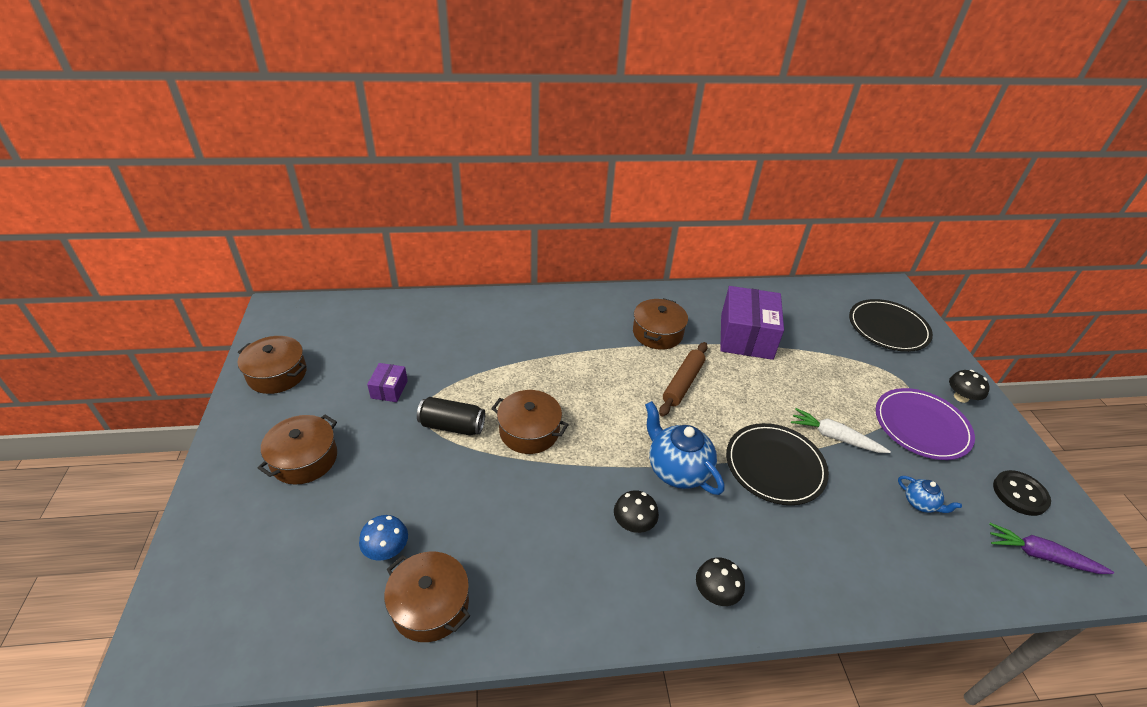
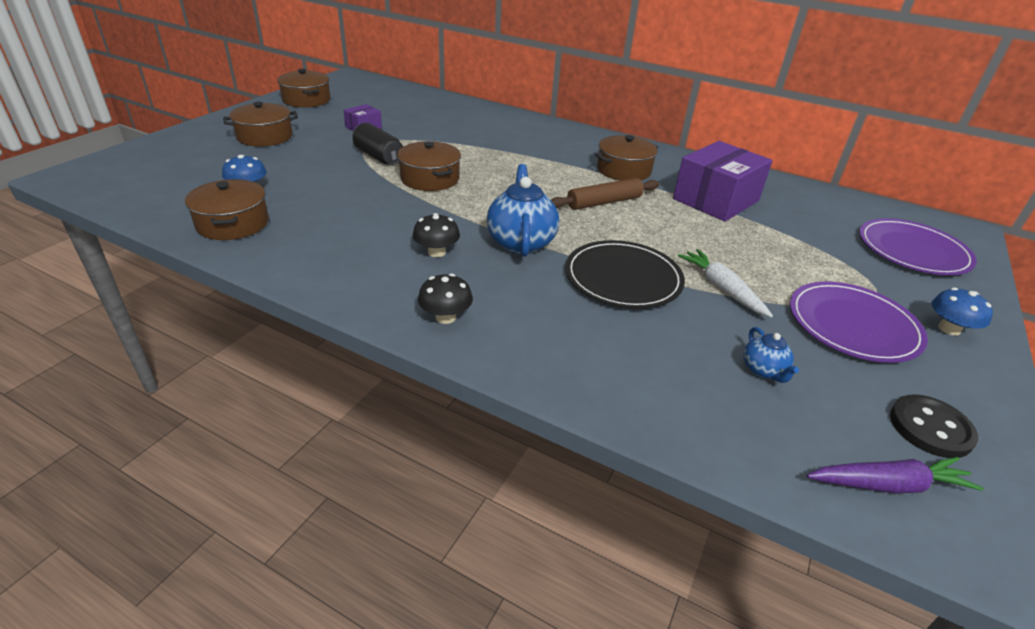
camera: 35 degrees right, 5 degrees down
black plate [849,299,933,352] -> purple plate [859,218,977,275]
black mushroom [949,370,990,403] -> blue mushroom [931,288,993,336]
purple carrot [989,523,1114,574] -> purple carrot turned 120 degrees clockwise [807,457,984,493]

